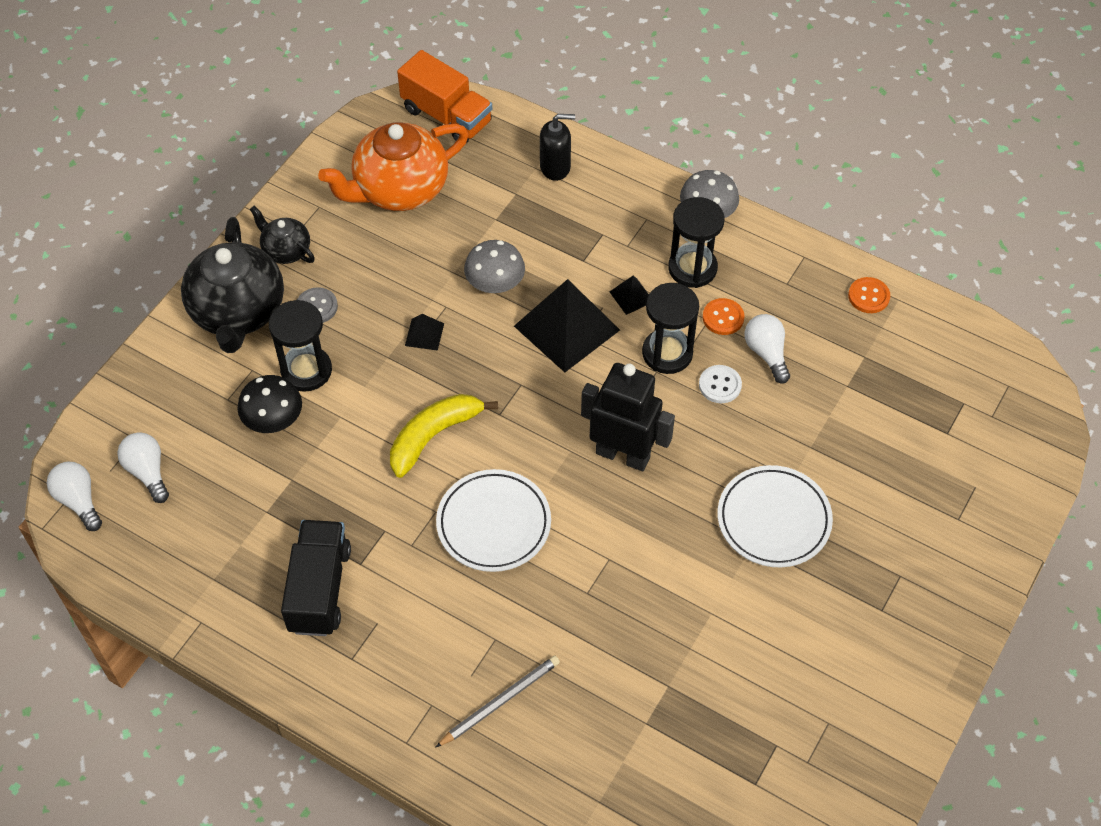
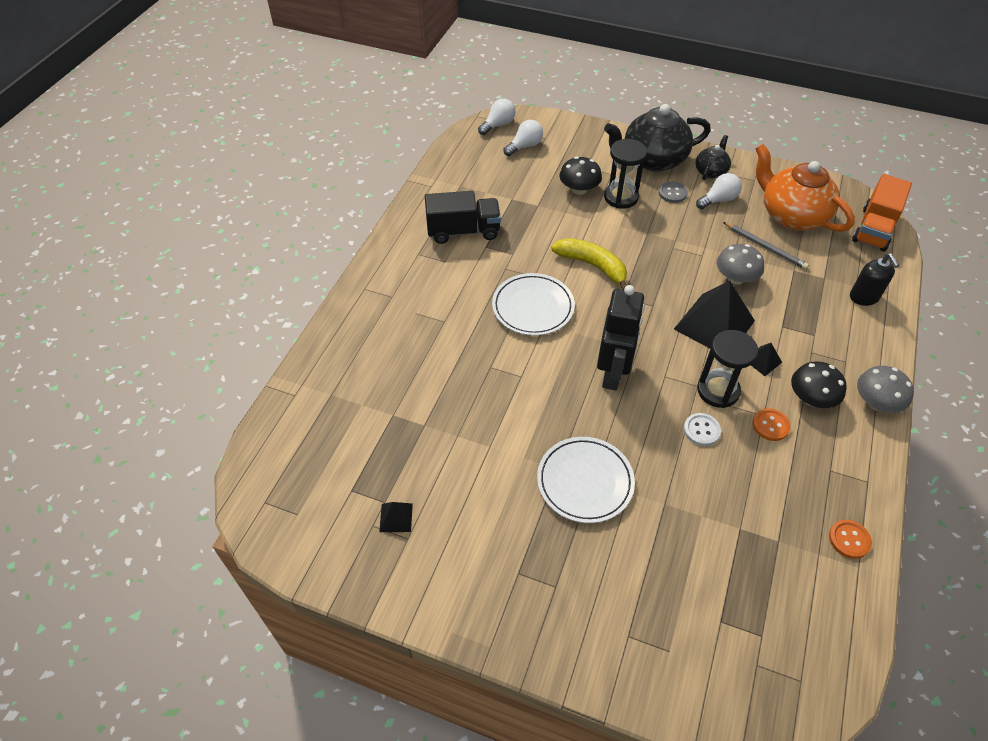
camera: 80 degrees right, 5 degrees down
black pyramid [405,314,444,351] -> black pyramid moved to [379,502,413,532]
grey pencil [435,656,560,748] -> grey pencil moved to [723,222,809,270]
black hourglass [668,197,725,288] -> black mushroom [791,362,847,408]
white light bulb [744,314,790,384] -> white light bulb moved to [696,173,742,209]

